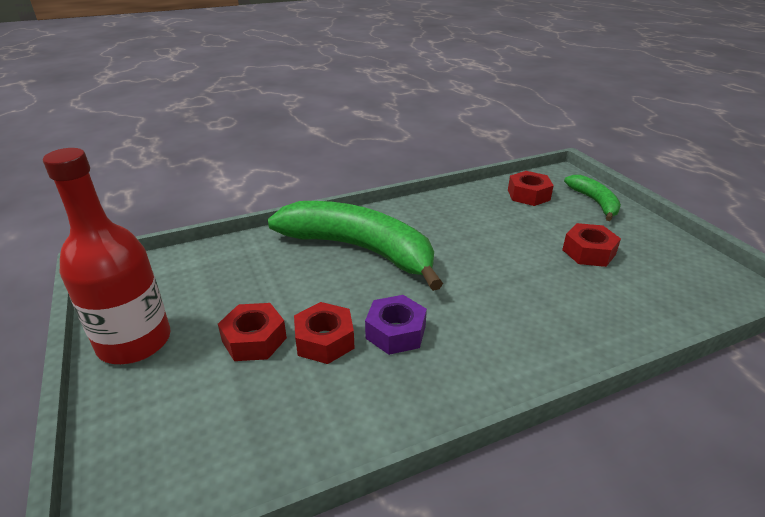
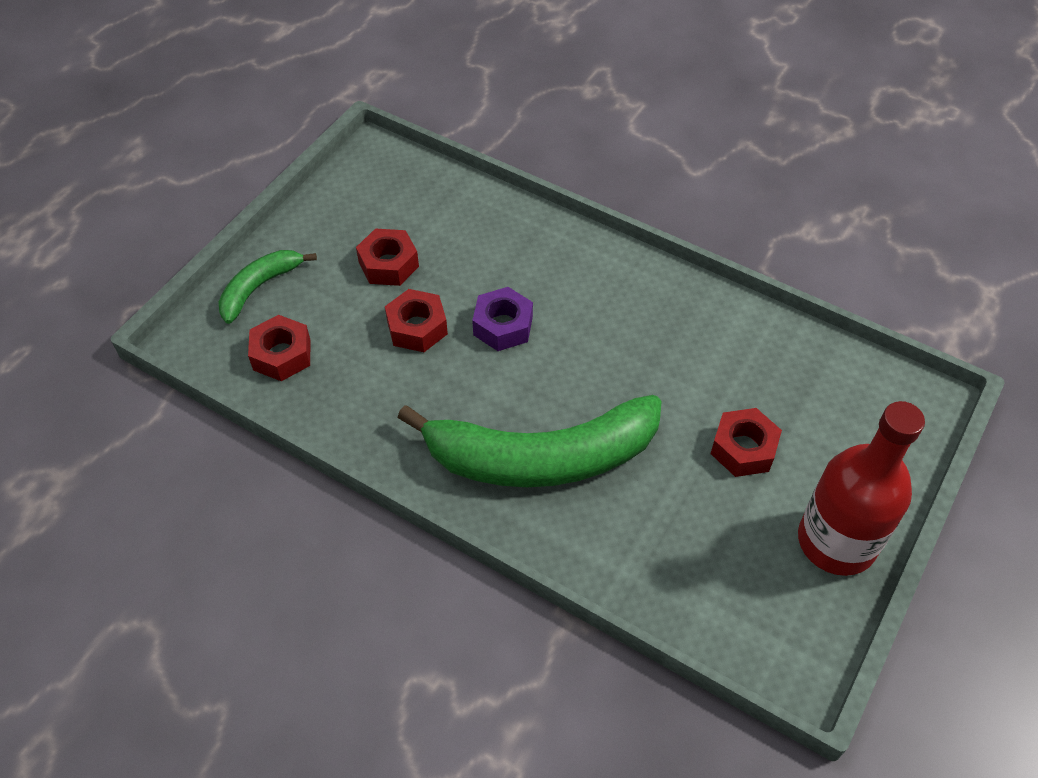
camera: 125 degrees left, 20 degrees up
green banana [268,201,443,291] -> green banana turned 90 degrees counterclockwise [397,395,662,487]
red nut [294,302,355,364] -> red nut moved to [385,289,448,352]
purple nut [365,295,427,355] -> purple nut moved to [472,287,533,351]

